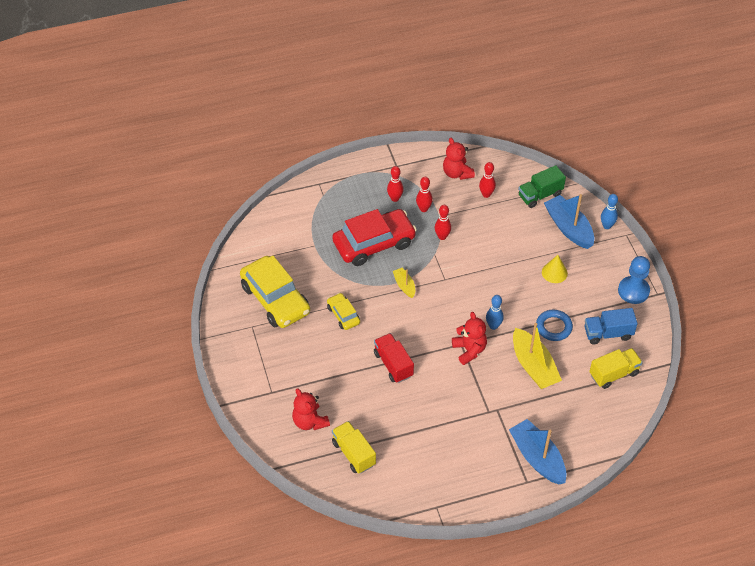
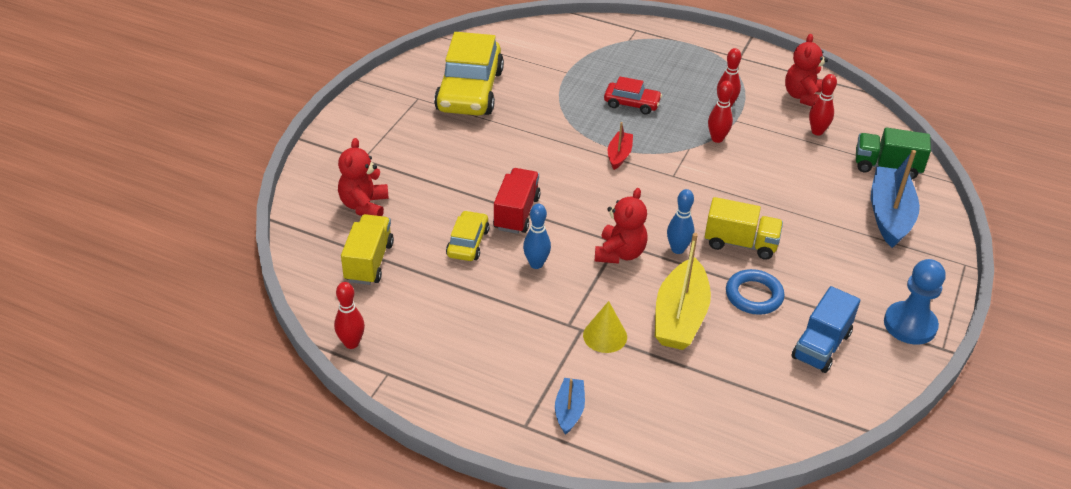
camera: 40 degrees right, 10 degrees down
yellow car [327,293,360,330] -> yellow car moved to [446,210,490,261]
red car [332,209,417,266] -> red car [604,76,662,114], size x0.50
red bowling pin [387,166,404,202] -> red bowling pin moved to [334,282,365,349]
yellow boat [393,268,415,298] -> red boat [608,122,633,170]
blue boat [509,419,566,484] -> blue boat [555,378,585,435], size x0.52
yellow cone [542,255,568,283] -> yellow cone moved to [583,301,627,353]
blue truck [585,308,638,344] -> blue truck turned 90 degrees counterclockwise [791,286,860,373]
yellow truck [589,348,643,389] -> yellow truck moved to [705,197,783,260]
blue bowling pin [601,194,618,229] -> blue bowling pin moved to [523,204,551,269]

